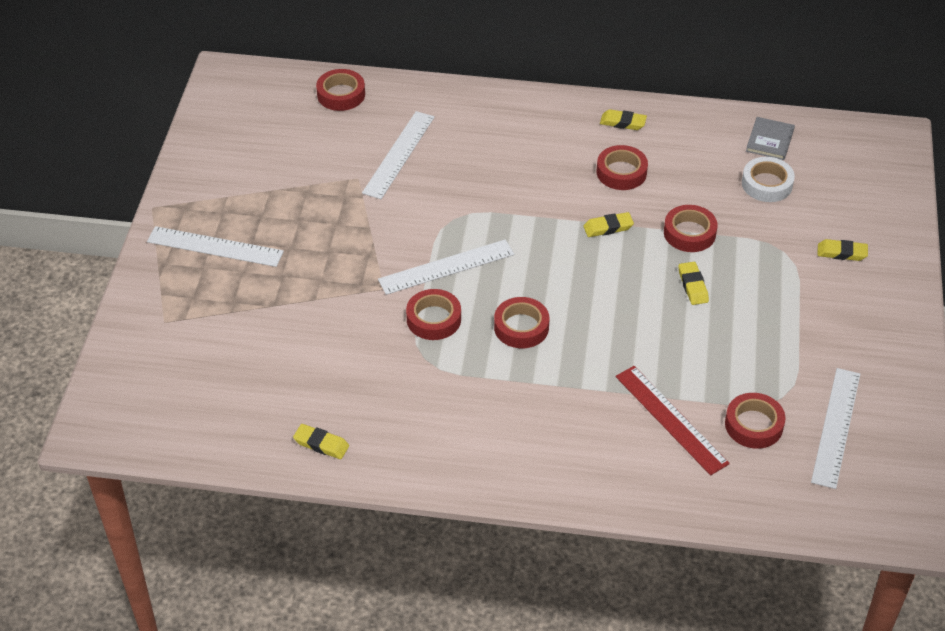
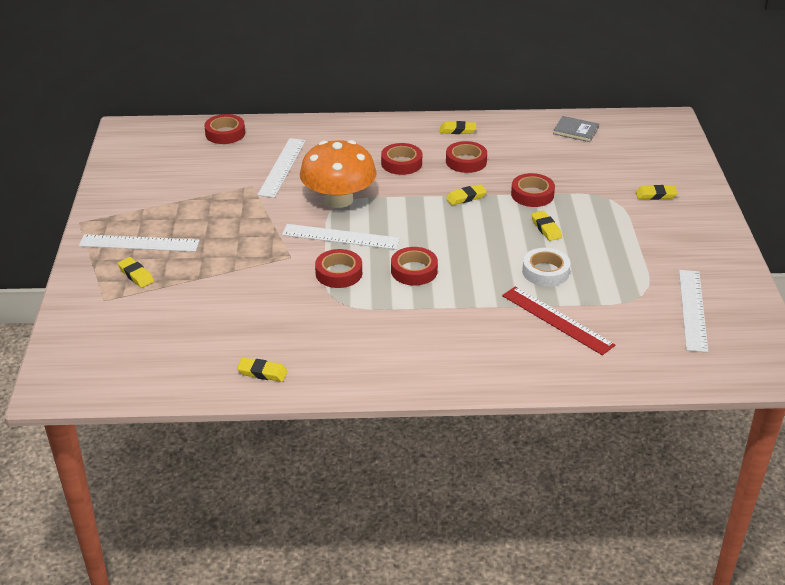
camera: 10 degrees left, 10 degrees down
white ruler [378,239,514,295] -> white ruler turned 45 degrees clockwise [282,224,400,250]
red tape [725,393,785,449] -> red tape moved to [381,143,422,175]
white tape [742,157,795,202] -> white tape moved to [522,248,570,287]
grey book [746,117,795,160] -> grey book turned 75 degrees counterclockwise [553,116,599,142]
none -> yellow eraser [117,257,154,288]
none -> orange mushroom [300,140,377,208]

